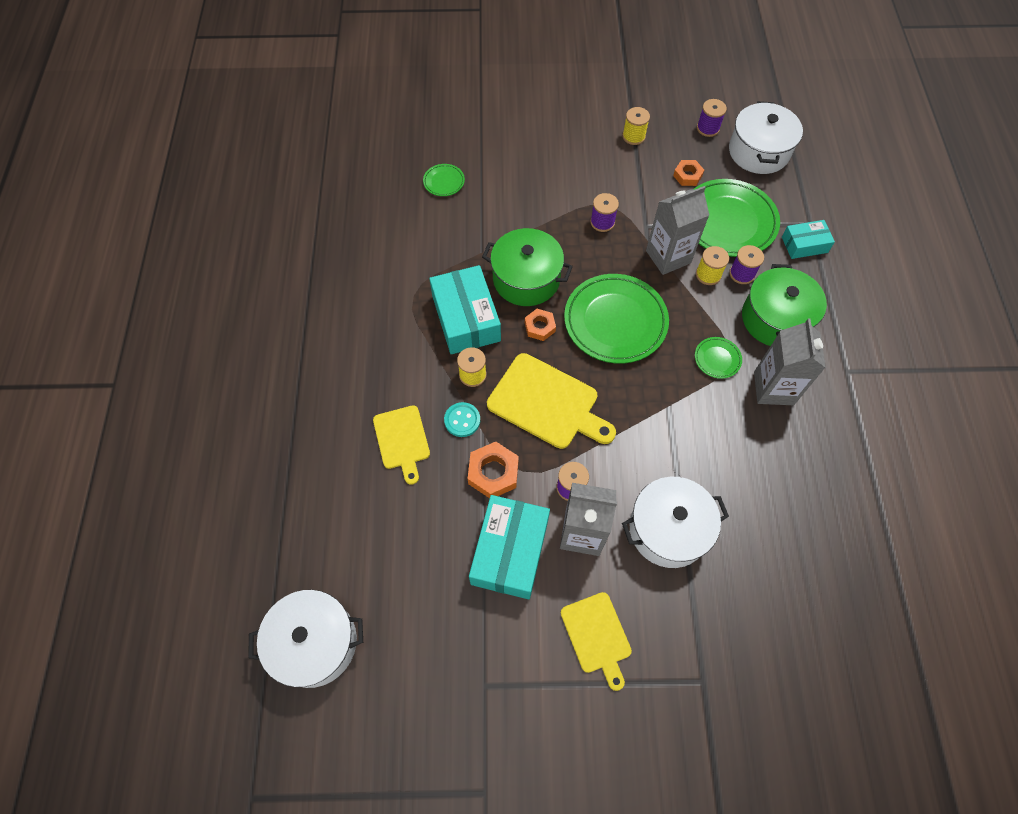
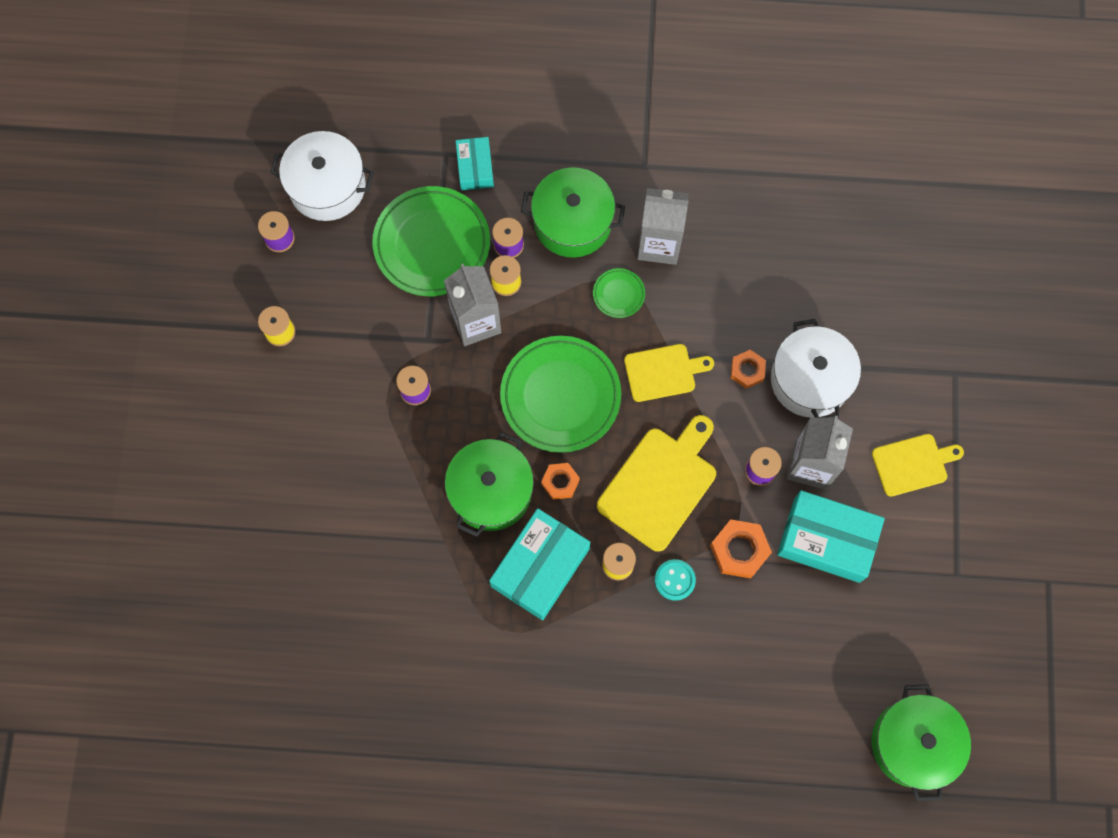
camera: 85 degrees left, 10 degrees up
white pot [248,590,363,688] -> green pot [872,684,971,801]
yellow cutting board [373,405,430,485] -> yellow cutting board moved to [624,344,714,402]
green plate [423,164,465,196] -> none
turquoise box [429,265,501,354] -> turquoise box turned 45 degrees counterclockwise [489,508,590,620]
orange nut [673,160,704,186] -> orange nut moved to [731,350,766,389]

